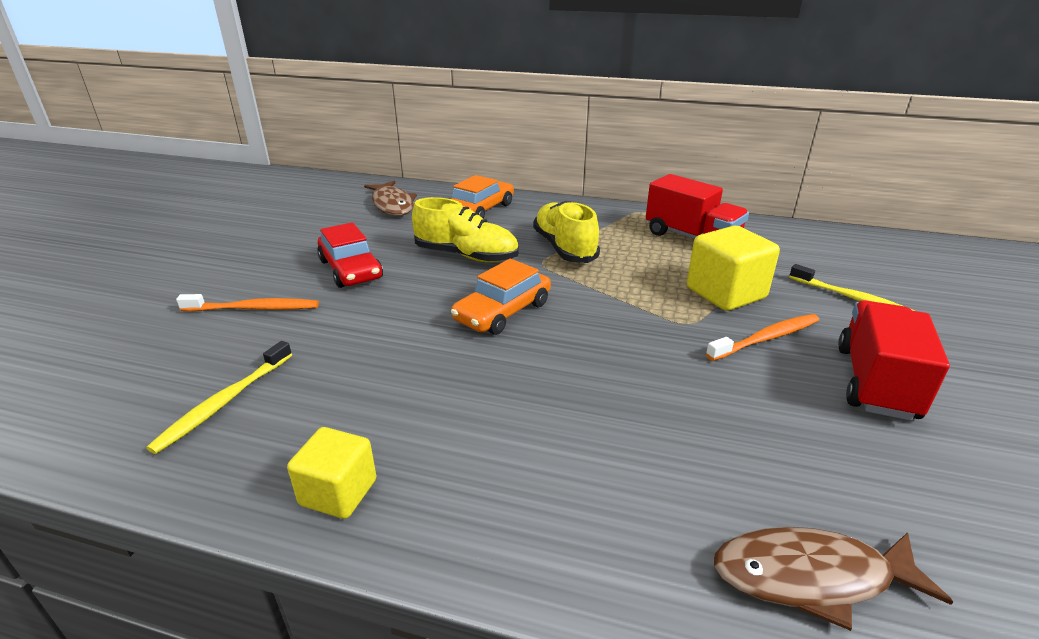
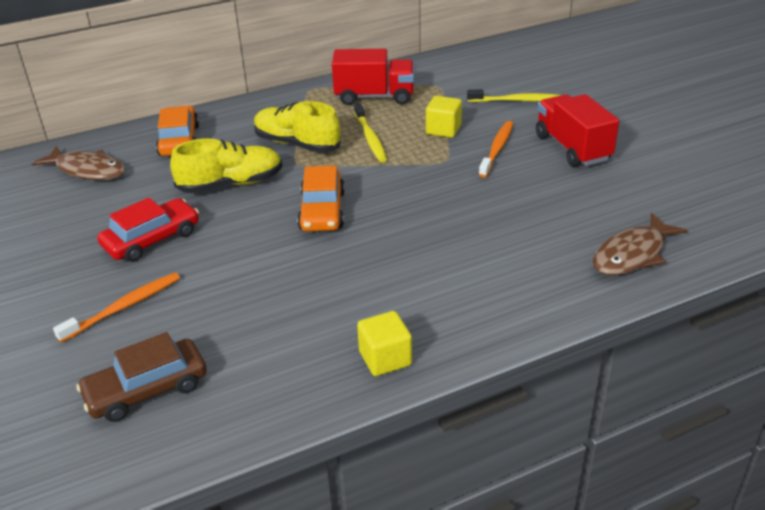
camera: 40 degrees left, 5 degrees up
yellow toothbrush [146,341,292,454] -> yellow toothbrush moved to [354,103,387,162]
red car [317,222,383,288] -> red car turned 60 degrees counterclockwise [97,198,199,262]
yellow cube [687,226,780,311] -> yellow cube [426,96,462,138], size x0.64
none -> brown car [76,332,207,422]

